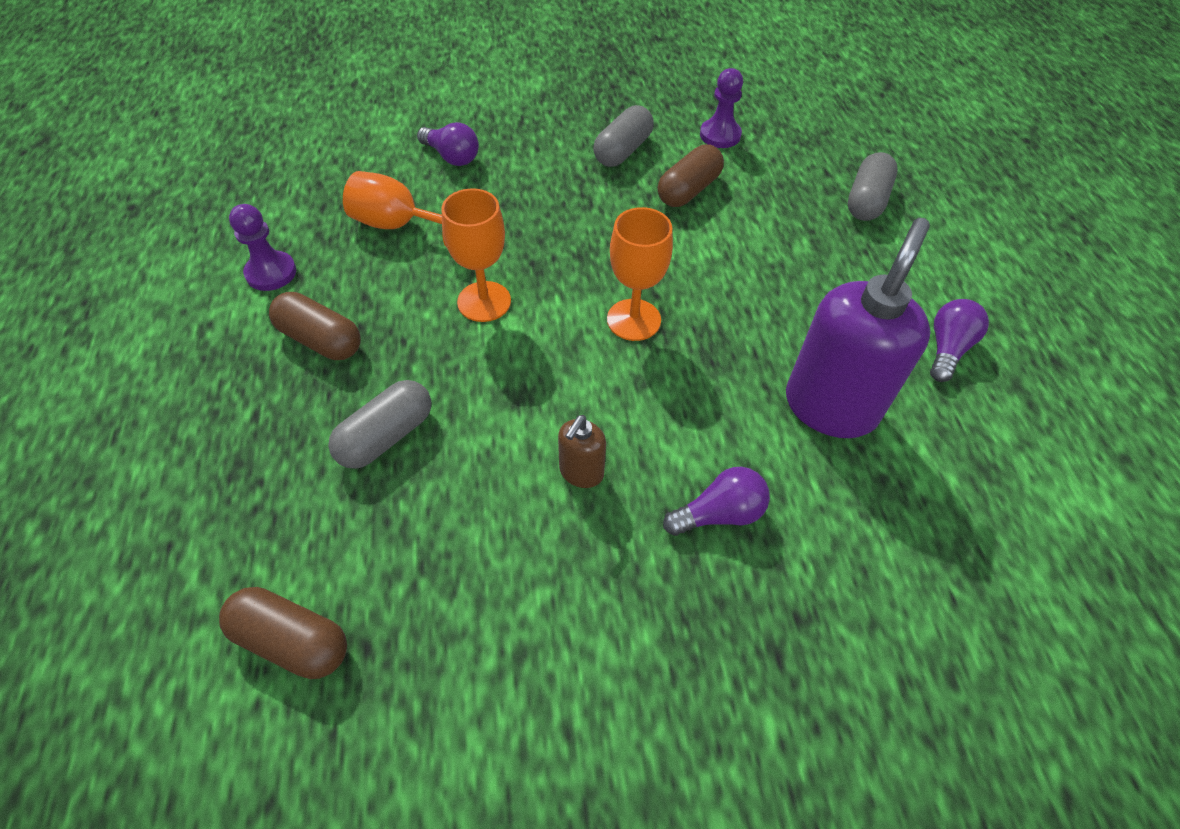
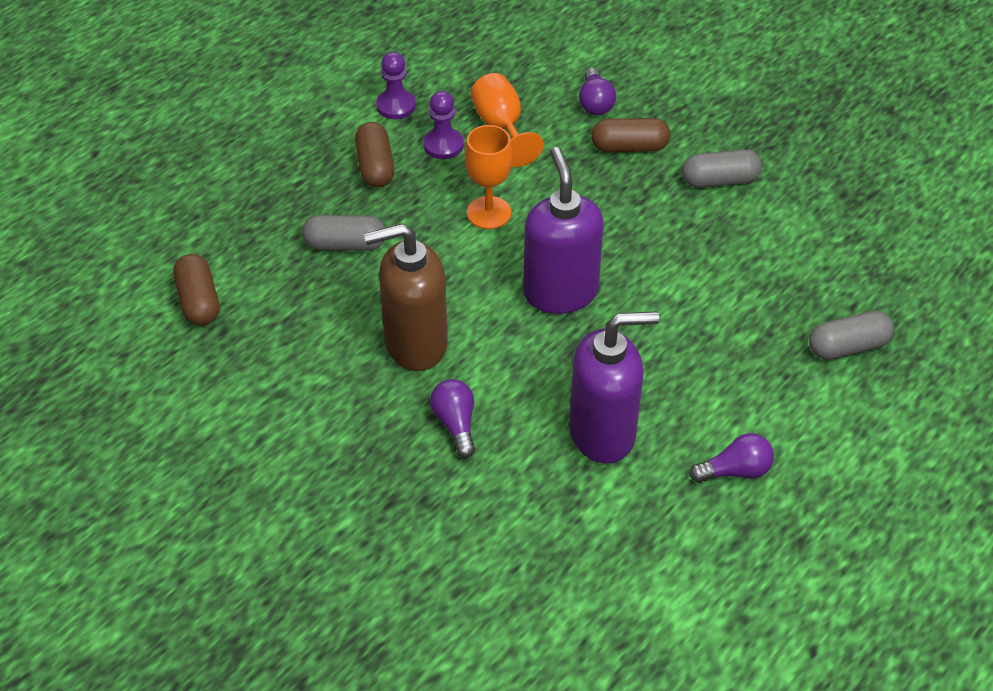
camera: 50 degrees right, 5 degrees down
brown soap dispenser [558,415,606,488] -> brown soap dispenser [364,224,448,371], size x2.17
orange goblet [607,207,673,341] -> purple soap dispenser [523,147,604,314]
brown capsule [658,144,724,207] -> brown capsule moved to [591,118,670,152]
purple light bulb [663,467,770,536] -> purple light bulb turned 135 degrees counterclockwise [430,379,475,458]
purple pawn [700,68,743,148] -> purple pawn moved to [423,91,464,159]

